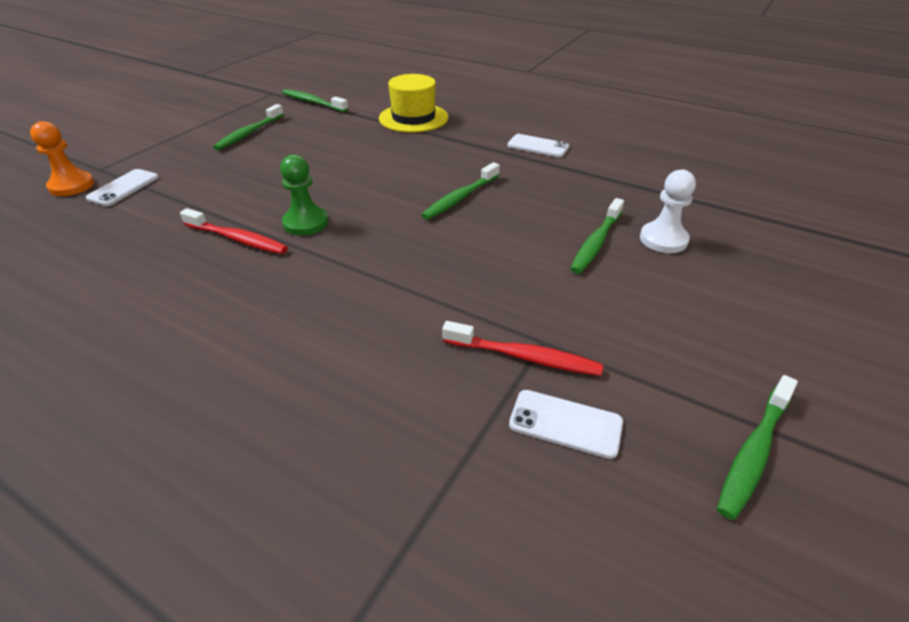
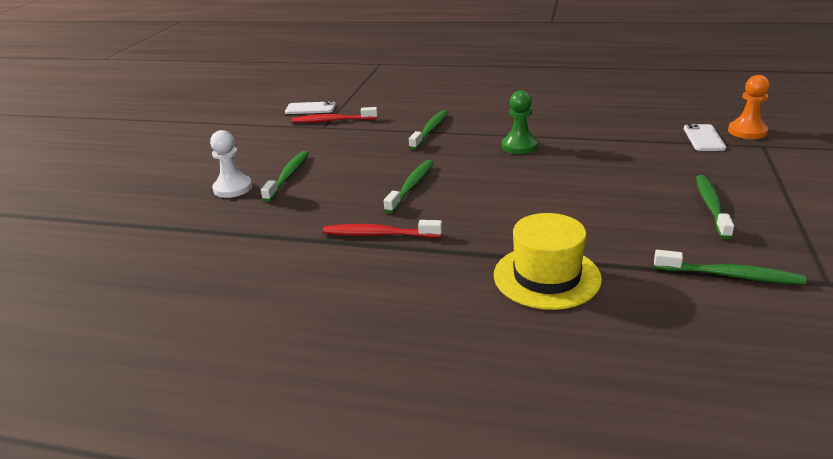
camera: 165 degrees right, 10 degrees down
red toothbrush [180,208,288,254] -> red toothbrush moved to [323,220,442,238]
white phone [507,134,569,157] -> none
green toothbrush [717,375,798,520] -> green toothbrush moved to [409,110,448,150]

